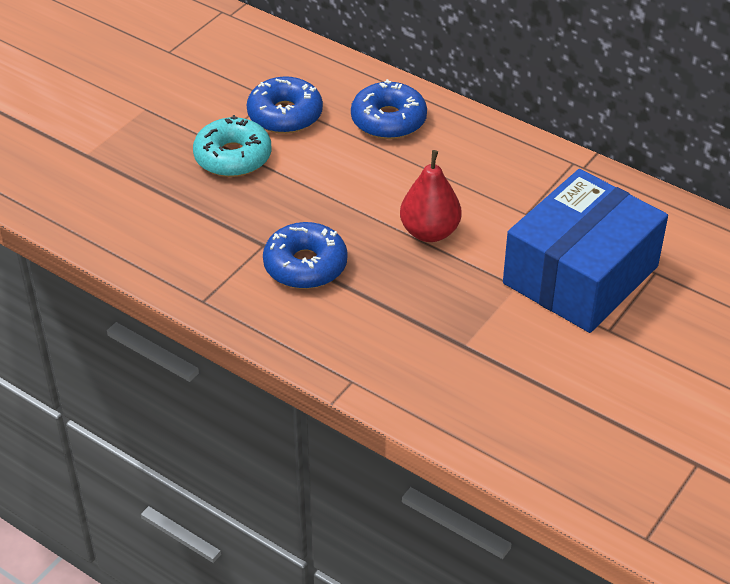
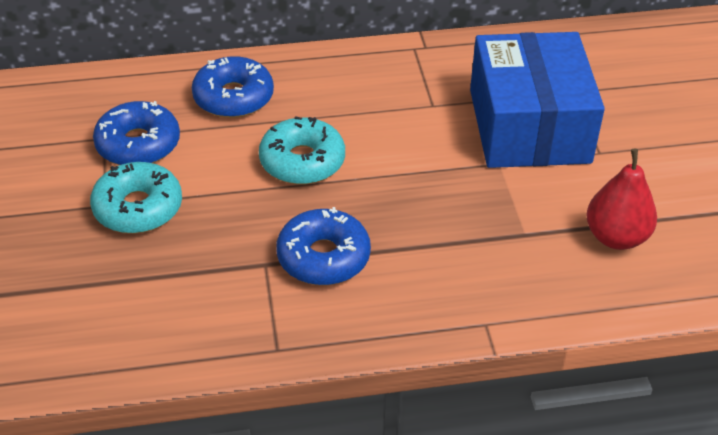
camera: 45 degrees left, 0 degrees up
red pear [400,150,462,242] -> red pear moved to [586,149,657,250]
none -> turquoise donut [259,116,345,185]

